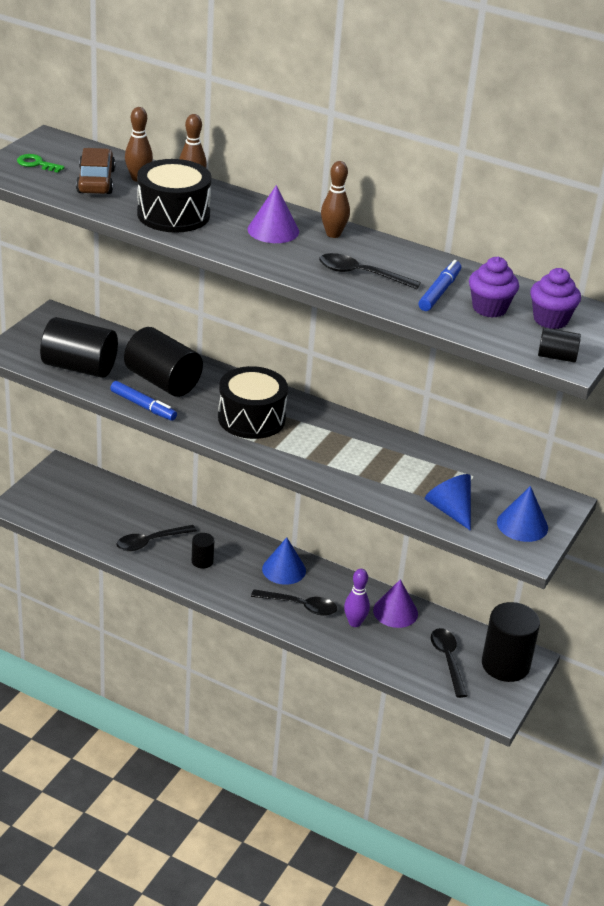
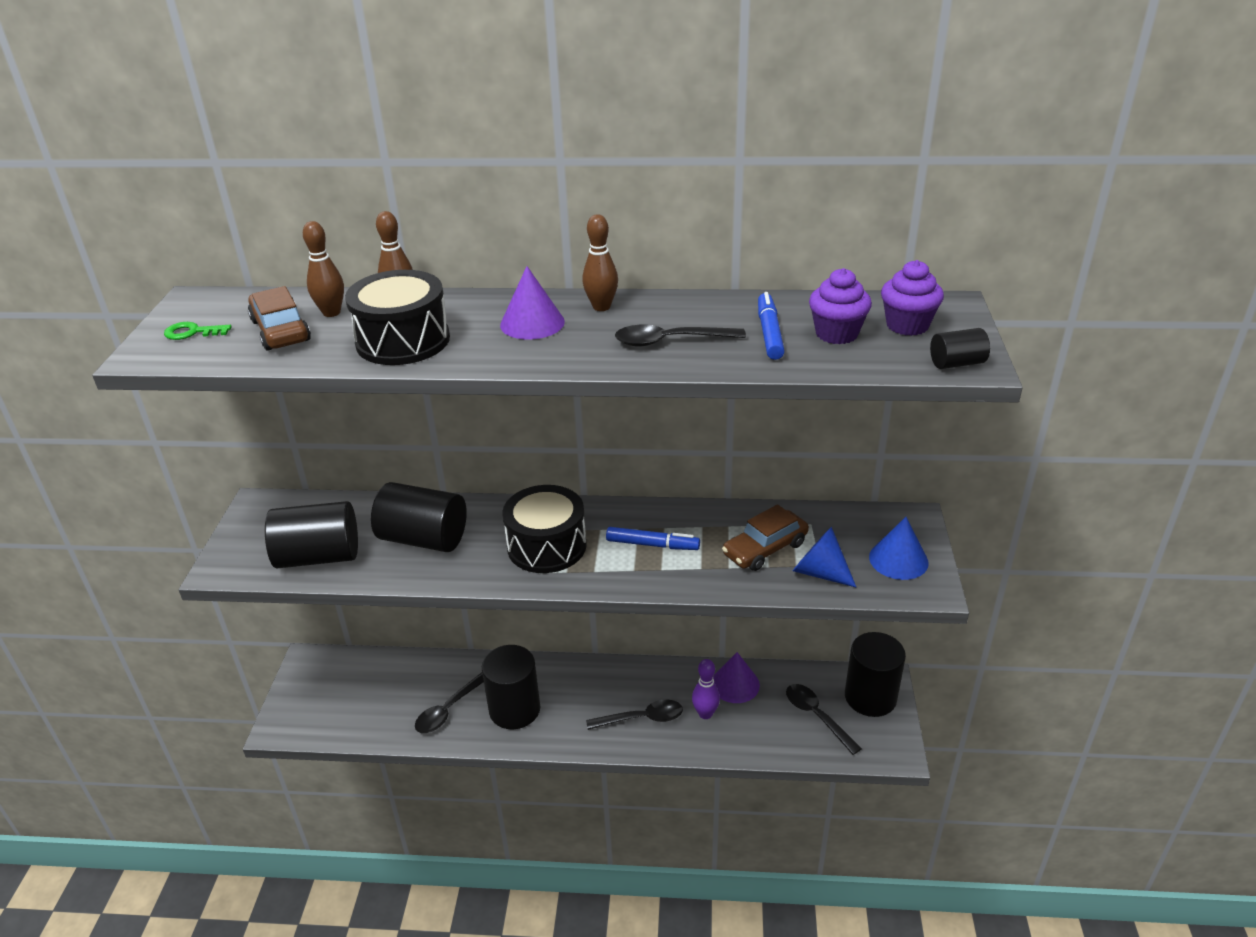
camera: 20 degrees left, 0 degrees up
blue marker [110,381,177,421] -> blue marker moved to [606,527,700,550]
black cylinder [192,533,215,569] -> black cylinder [482,645,540,729], size x2.08
blue cone [262,537,306,585] -> none
none -> brown car [722,504,809,571]

